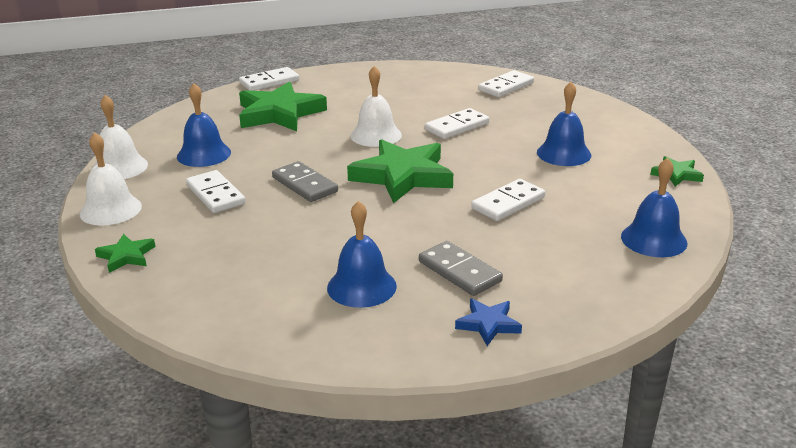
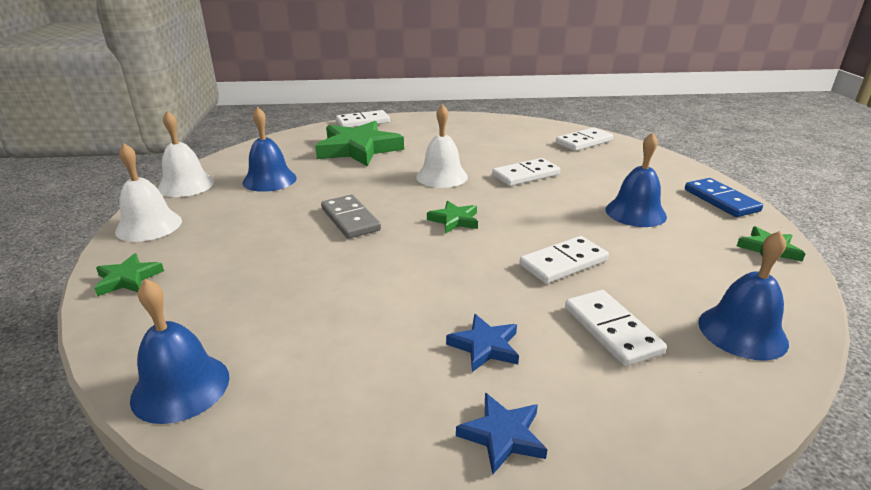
camera: 10 degrees right, 0 degrees up
white domino [186,170,246,213] -> white domino moved to [565,290,667,367]
blue bell [327,201,397,308] -> blue bell moved to [130,279,229,424]
green star [347,139,453,203] -> green star [427,201,478,233], size x0.47
grey domino [419,241,503,296] -> blue star [446,314,519,372]
none -> blue domino [685,178,763,217]

